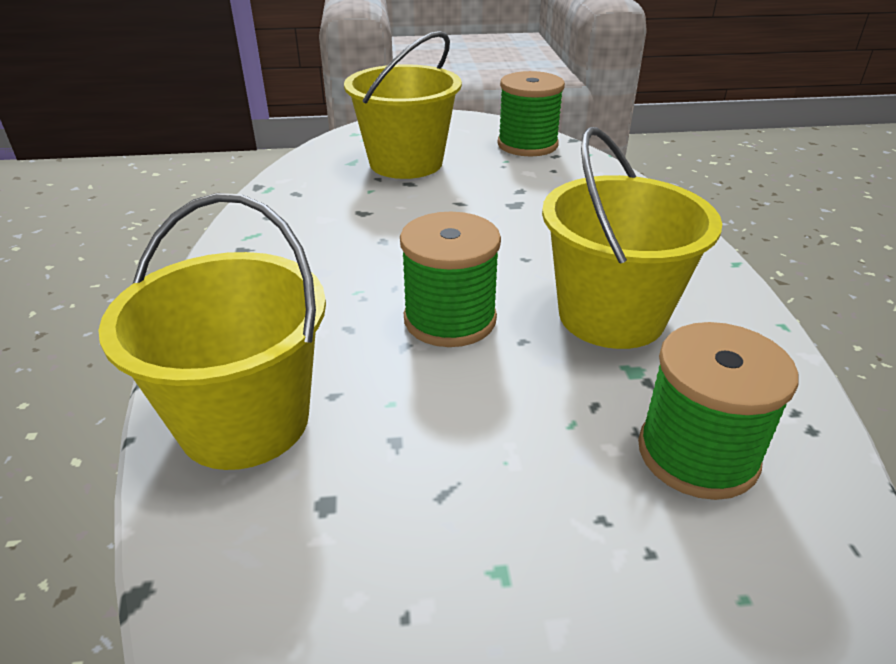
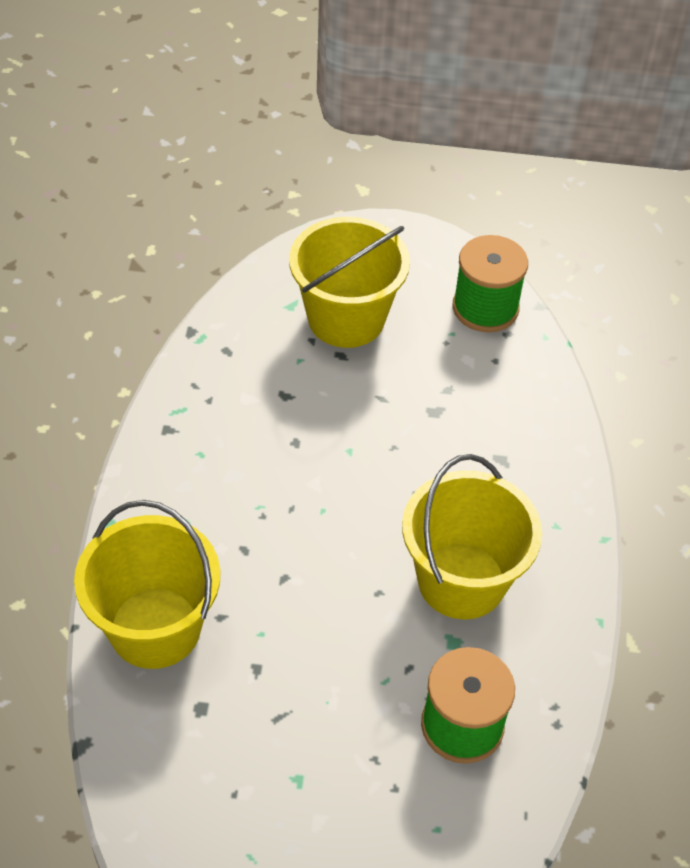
camera: 10 degrees right, 15 degrees up
green spool [400,212,501,347] -> none

